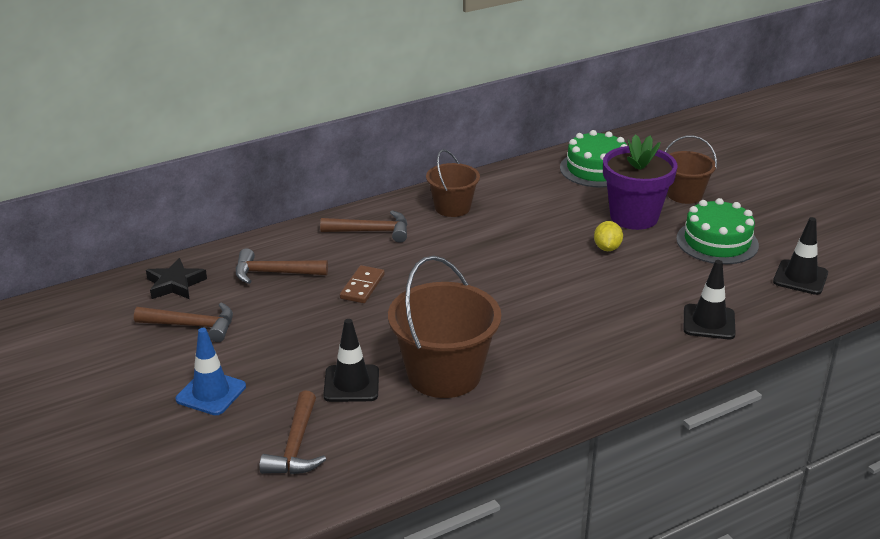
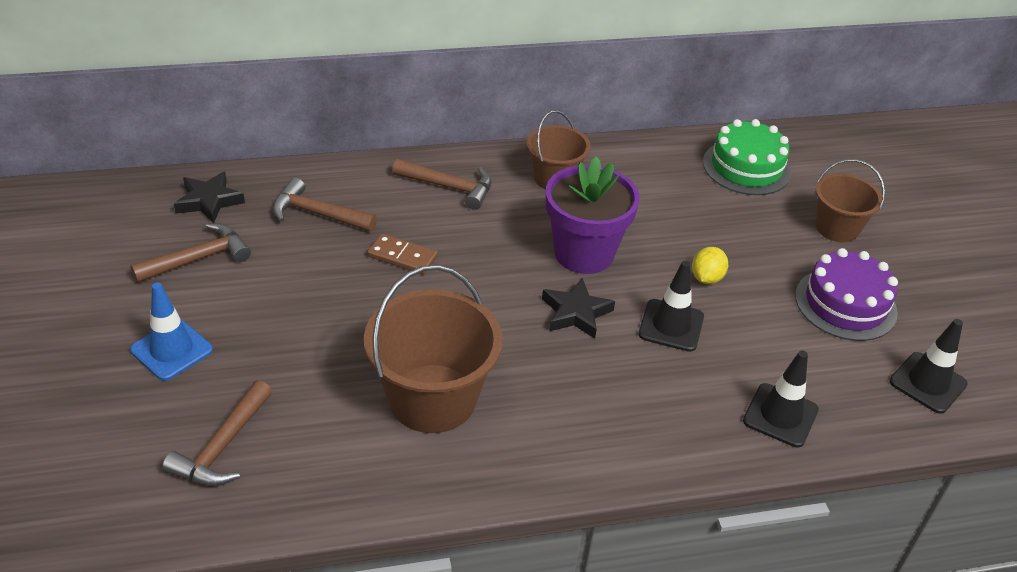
camera: 15 degrees right, 10 degrees up
brown hammer [134,302,233,342] -> brown hammer turned 60 degrees counterclockwise [130,223,251,283]
black traffic cone [323,319,379,402] -> black traffic cone moved to [639,261,704,352]
brown domino [340,265,385,303] -> brown domino turned 75 degrees clockwise [367,234,438,275]
purple flower pot [603,134,677,230] -> purple flower pot moved to [546,156,640,274]
green cake [676,198,759,264] -> purple cake [795,248,898,341]
none -> black star [542,278,615,339]

